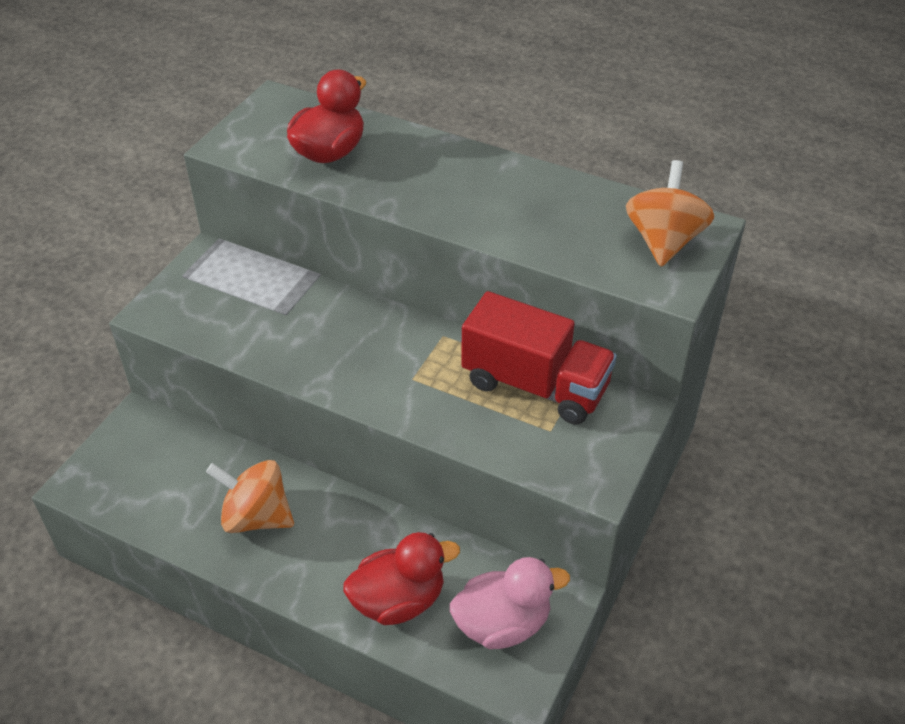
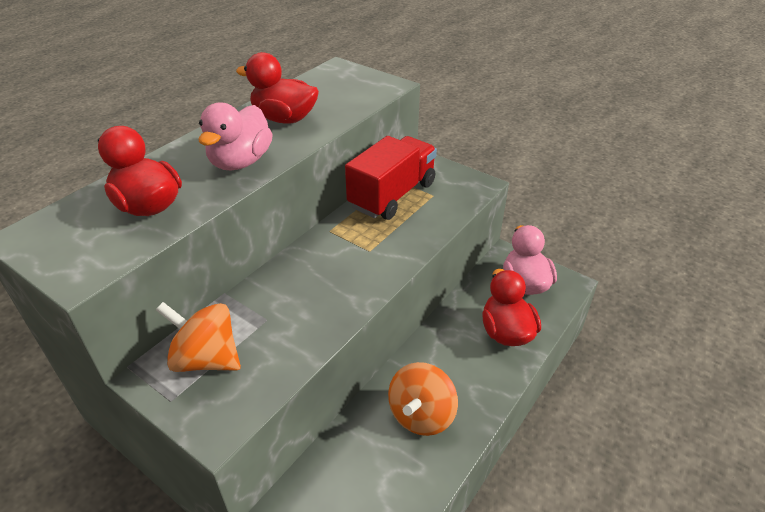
camera: 80 degrees left, 5 degrees down
orange spinning top [626,160,714,267] -> orange spinning top moved to [156,302,241,372]
none -> pink duck [198,102,273,170]
none -> red duck [236,52,319,124]

